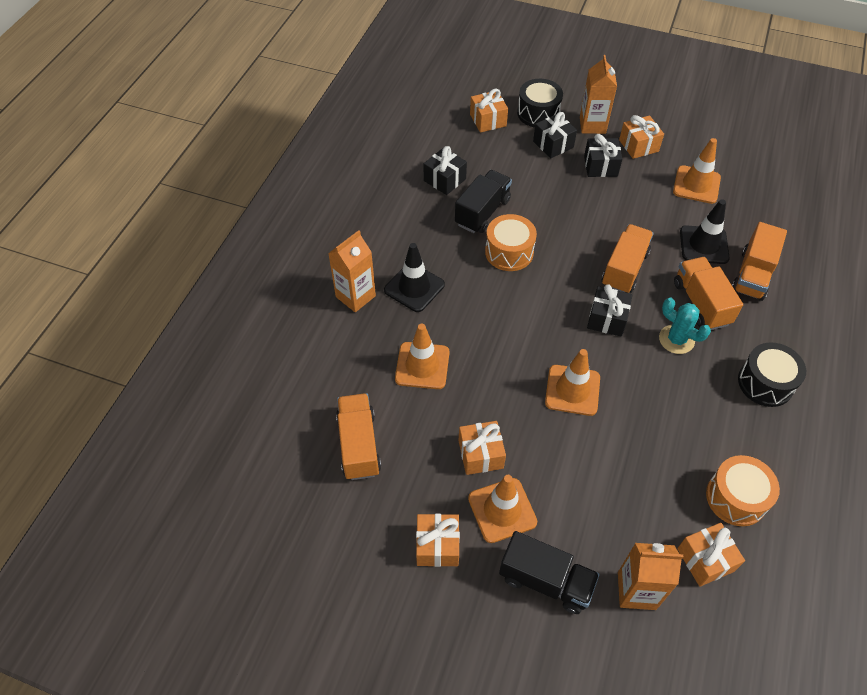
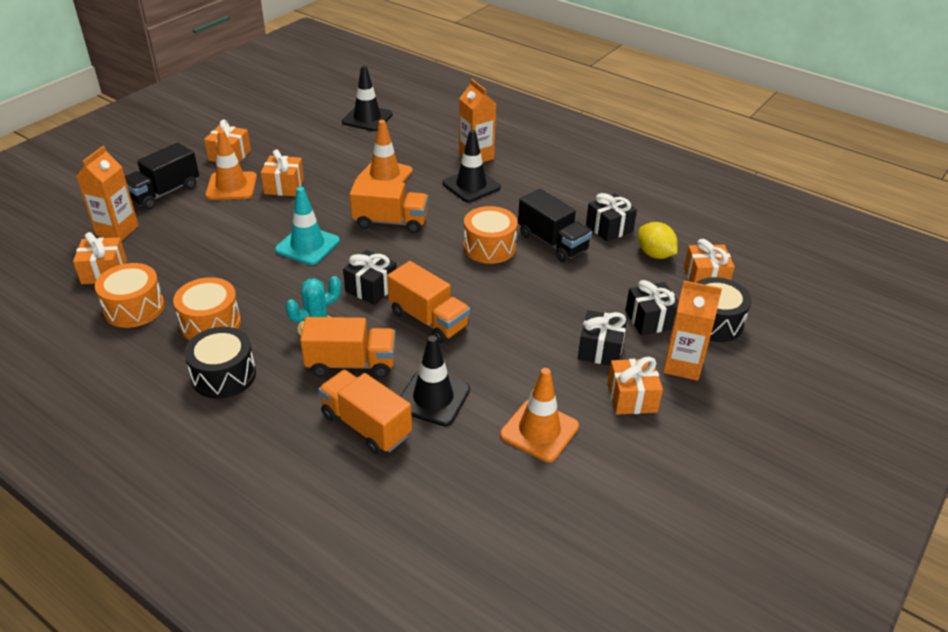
camera: 105 degrees right, 15 degrees down
orange truck [336,393,381,480] -> orange truck moved to [349,178,428,233]
orange traffic cone [545,349,600,416] -> turquoise traffic cone [275,187,340,265]
none -> orange drum [173,277,241,340]
none -> black traffic cone [342,66,393,131]
none -> yellow lemon [638,222,678,259]

